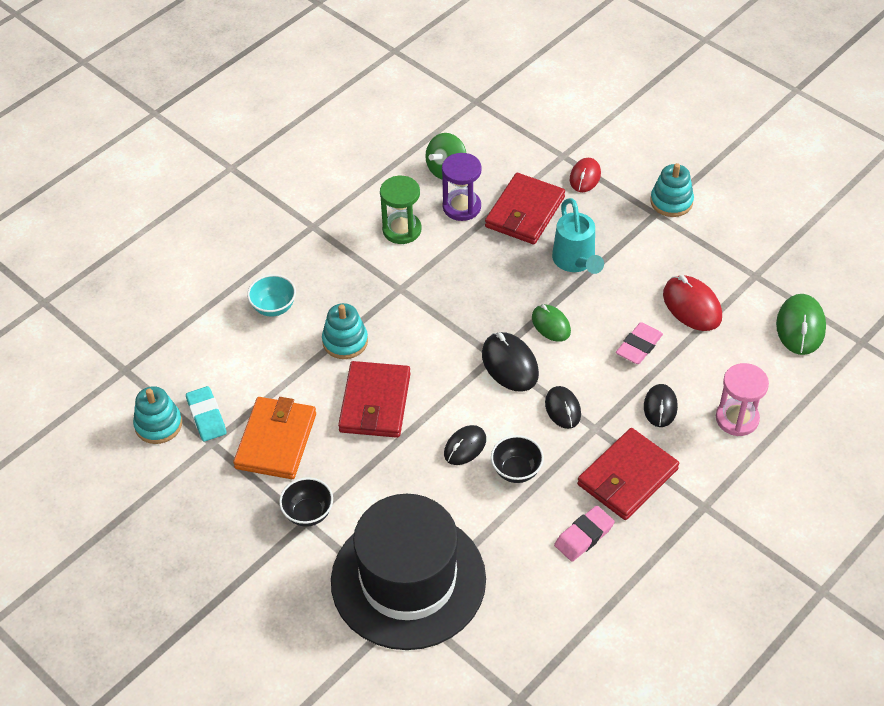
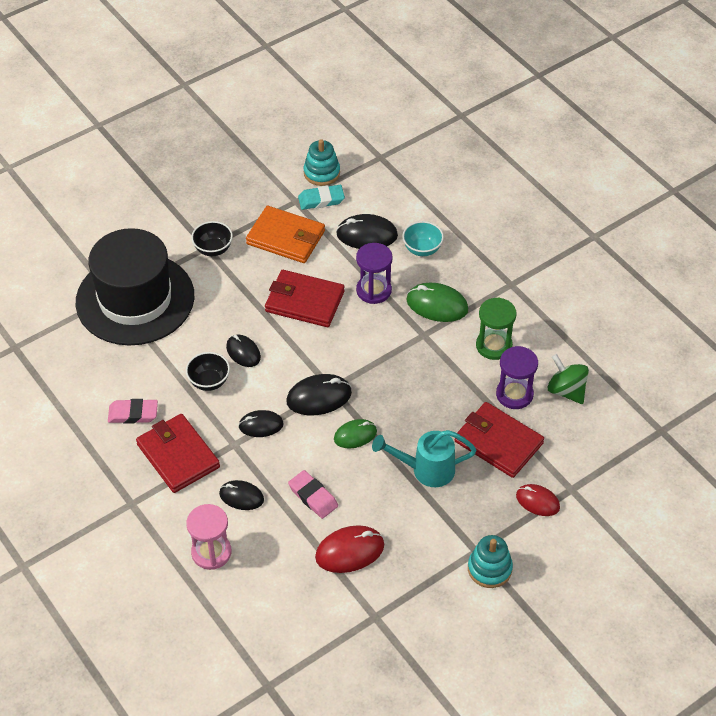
camera: 100 degrees right, 0 degrees up
turquoise stacking toy [322,303,368,359] -> purple hourglass [356,243,393,304]
pink eraser [554,506,615,562] -> pink eraser turned 60 degrees counterclockwise [108,399,158,424]
green mouse [776,294,826,355] -> green mouse moved to [406,283,468,322]
none -> black mouse [336,214,398,249]

